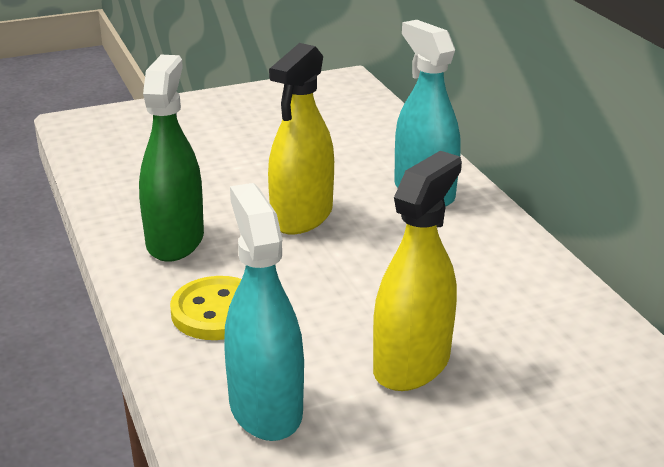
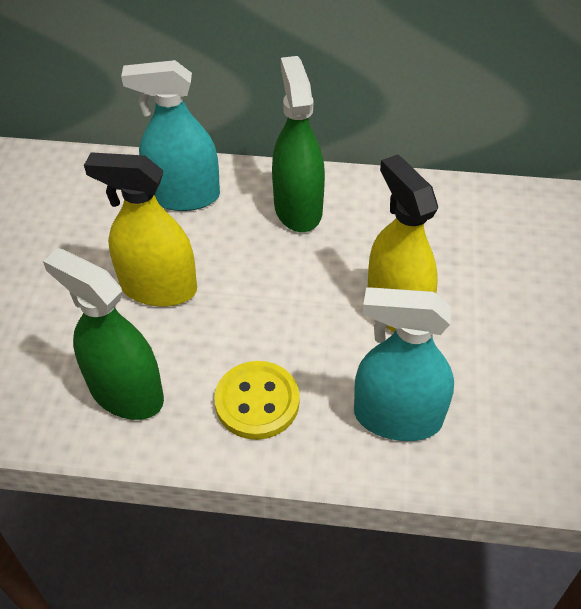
camera: 60 degrees left, 20 degrees up
yellow spray bottle [268,43,334,234] -> yellow spray bottle turned 135 degrees clockwise [84,152,197,307]
none -> green spray bottle [272,56,325,232]

